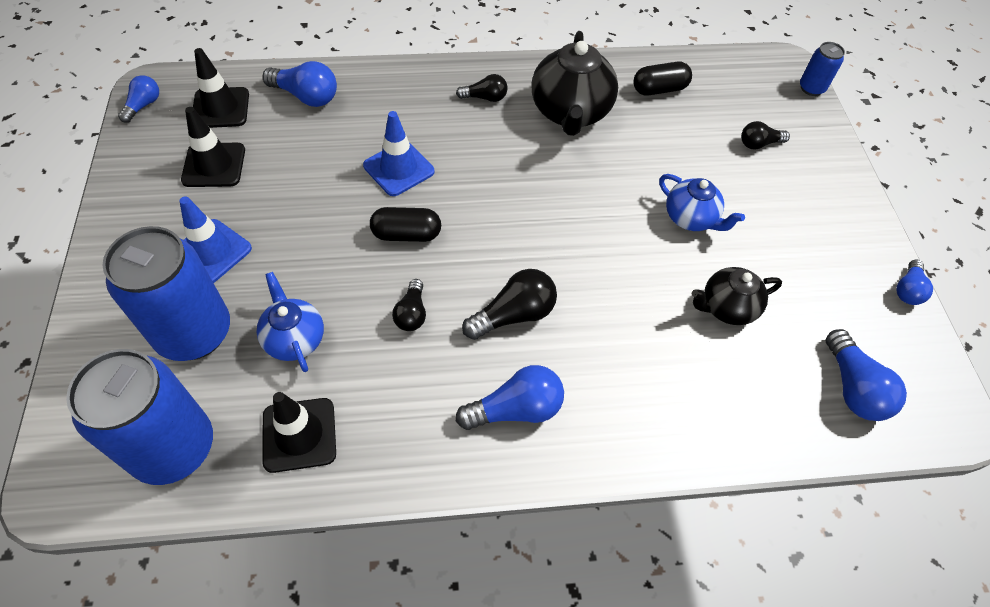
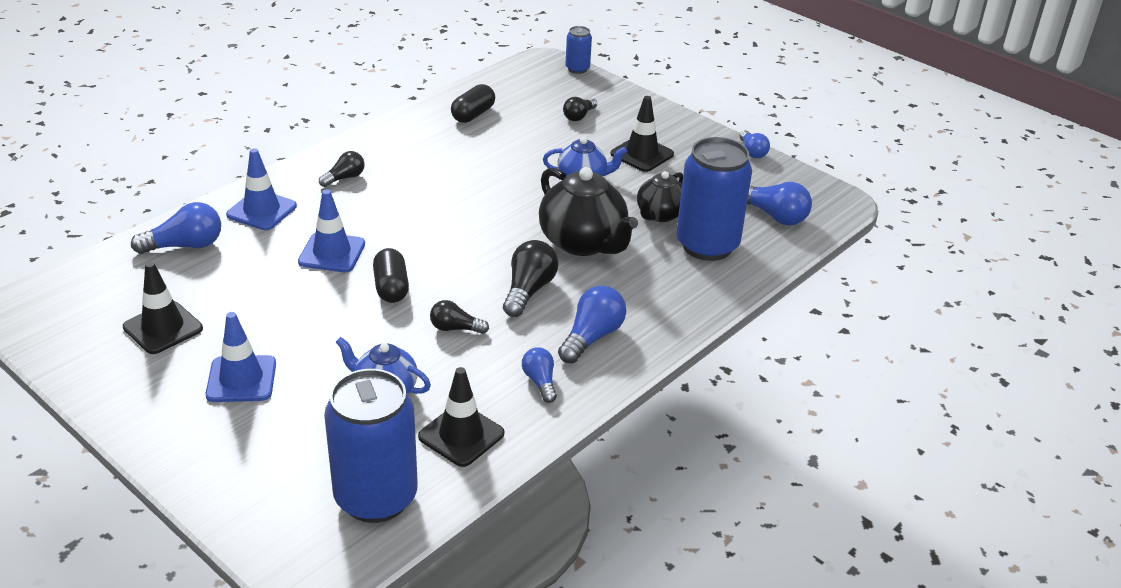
camera: 40 degrees left, 20 degrees down
blue can [102,226,230,361] -> blue can moved to [676,137,752,261]
blue light bulb [118,75,159,123] -> blue light bulb moved to [522,347,557,403]
black traffic cone [193,48,249,128] -> black traffic cone moved to [611,96,674,172]
black capsule [370,207,441,242] -> black capsule turned 60 degrees counterclockwise [373,248,409,303]
black light bulb [392,279,426,331] -> black light bulb turned 135 degrees clockwise [430,300,489,334]
black teapot [531,31,618,136] -> black teapot moved to [539,167,638,256]
none -> blue traffic cone [226,148,297,230]

